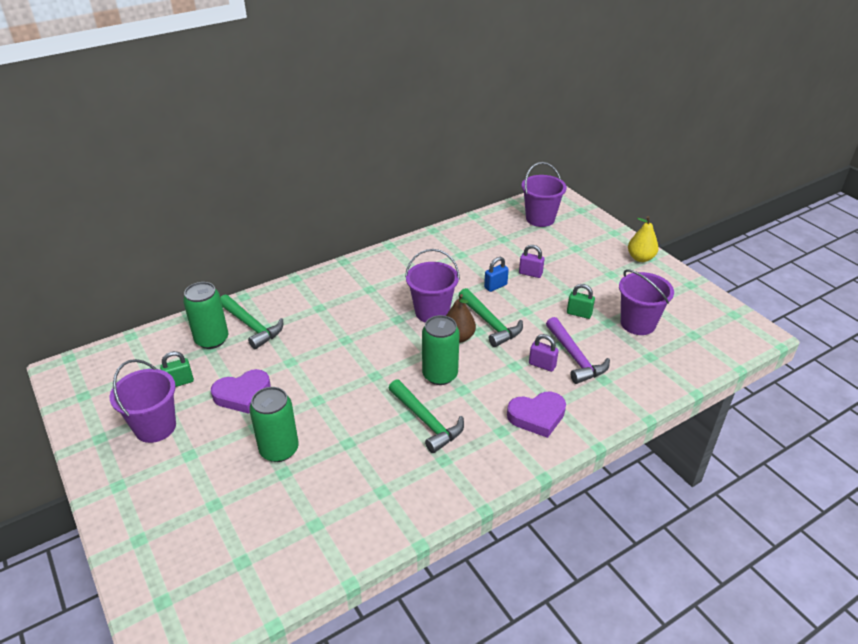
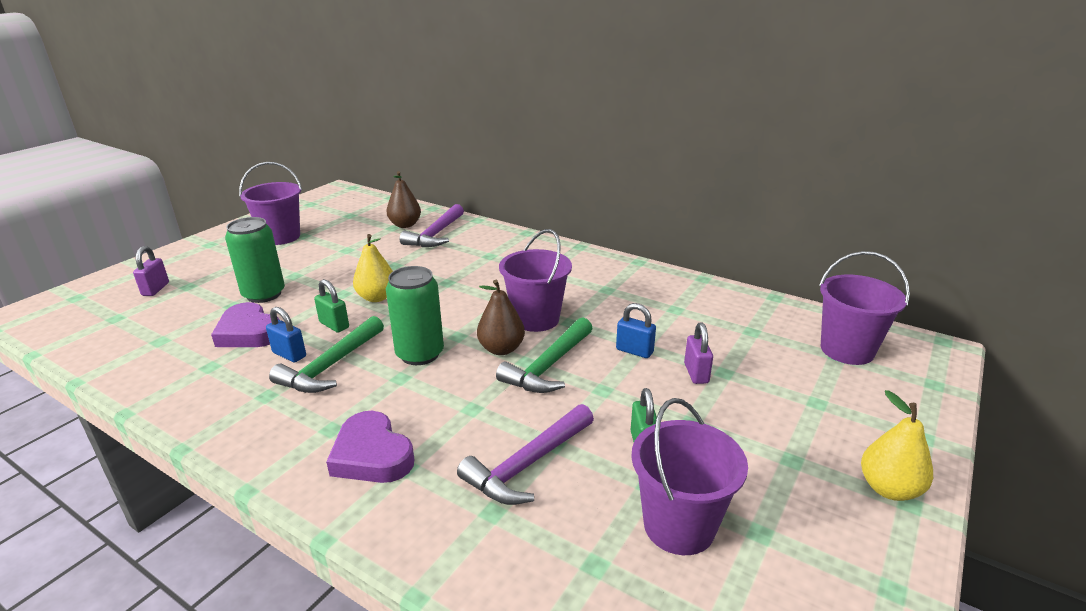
camera: 65 degrees right, 10 degrees down
green padlock [160,351,194,387] -> green padlock moved to [314,279,349,333]
green can [183,282,228,349] -> brown pear [386,171,421,228]
purple heart [211,369,271,414] -> purple heart moved to [211,302,279,347]
green hammer [220,295,283,349] -> purple hammer [400,204,464,247]
purple padlock [529,334,559,372] -> purple padlock moved to [133,246,169,296]
none -> blue padlock [266,307,306,362]
none -> yellow pear [353,234,393,302]

